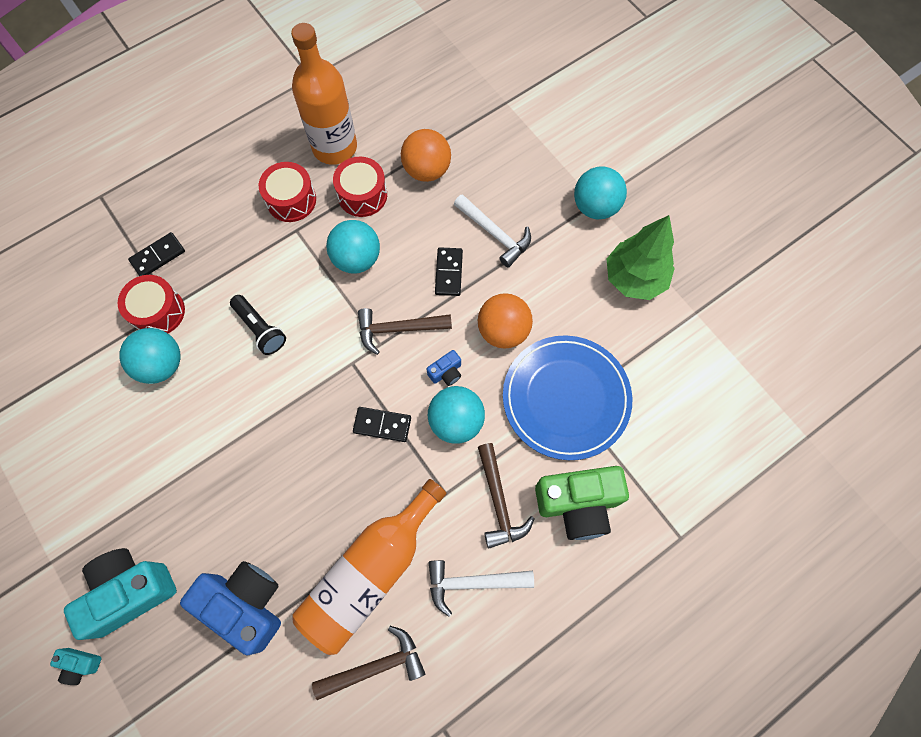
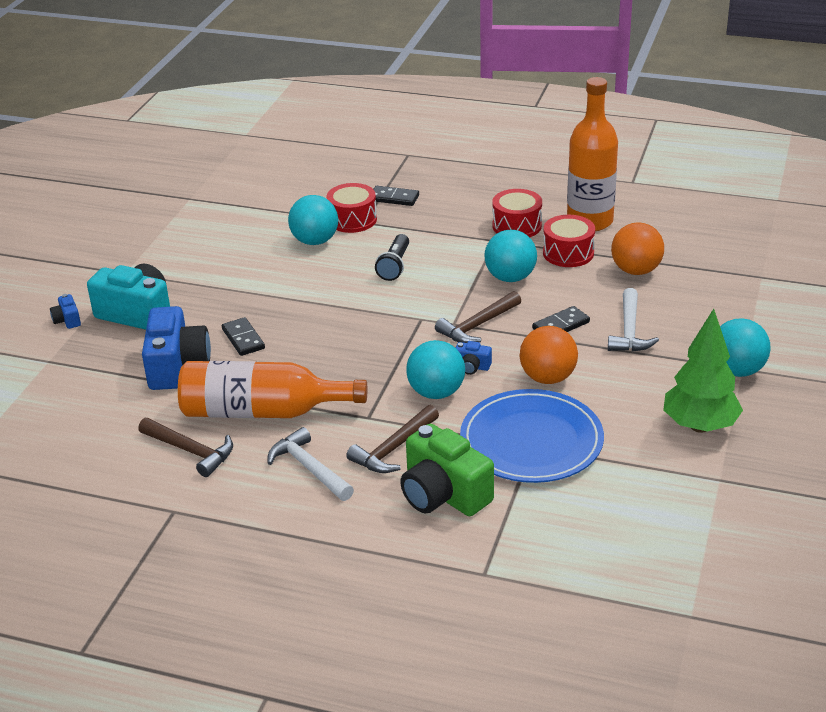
camera: 55 degrees right, 35 degrees down
turquoise camera [50,648,102,685] -> blue camera [50,294,81,329]
black domino [353,407,411,442] -> black domino moved to [222,317,265,356]
brown hammer [358,308,452,355] -> brown hammer turned 90 degrees counterclockwise [435,291,521,343]

